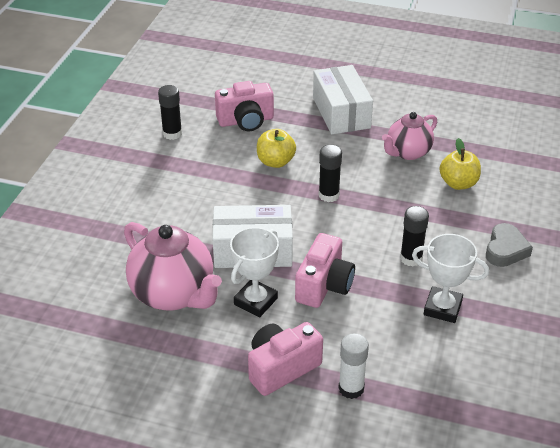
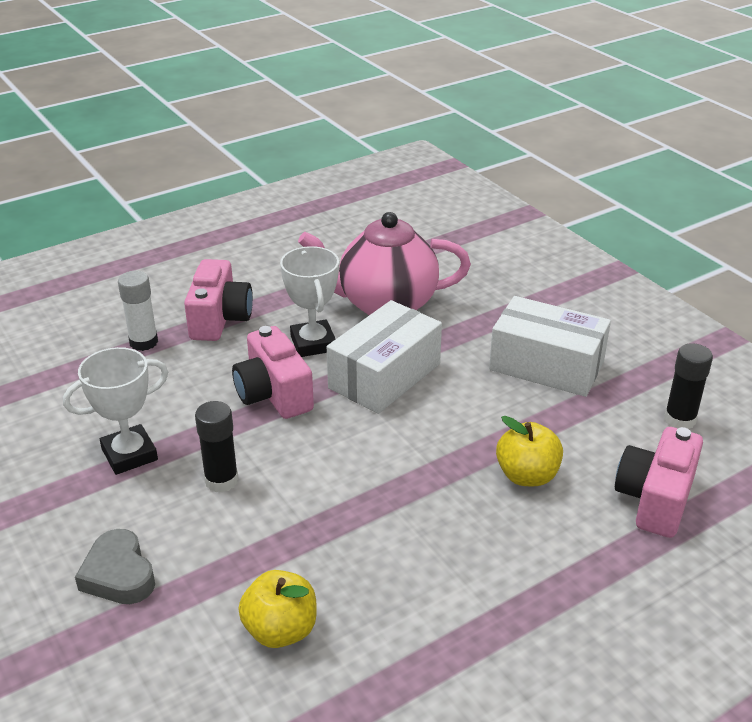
camera: 130 degrees right, 5 degrees down
white box [313,65,373,134] -> white box moved to [489,296,611,397]
black glue stick [319,145,342,202] -> none
pink teapot [382,112,437,160] -> none

